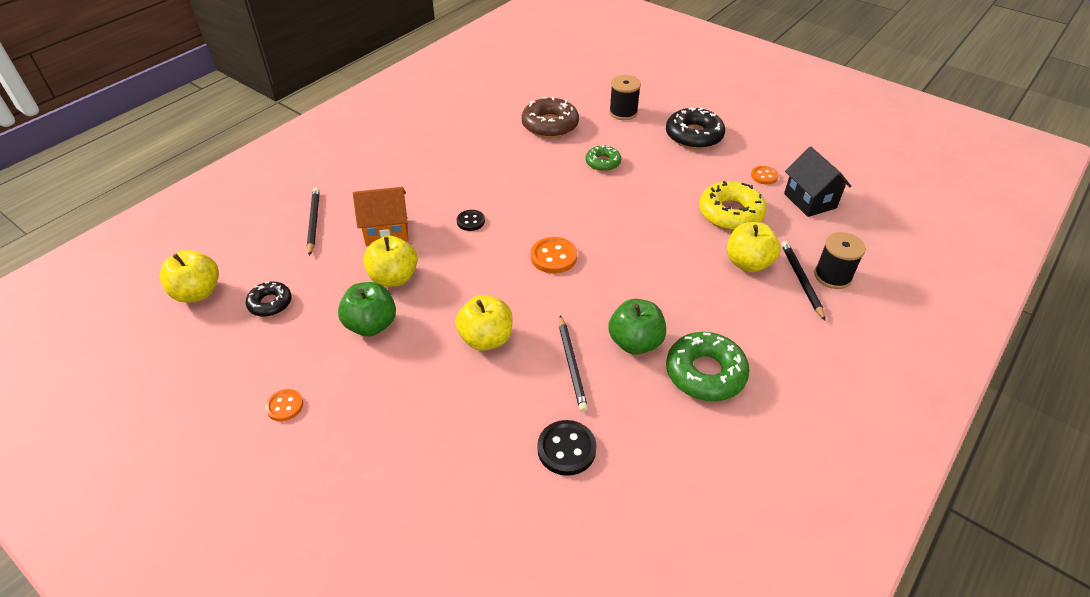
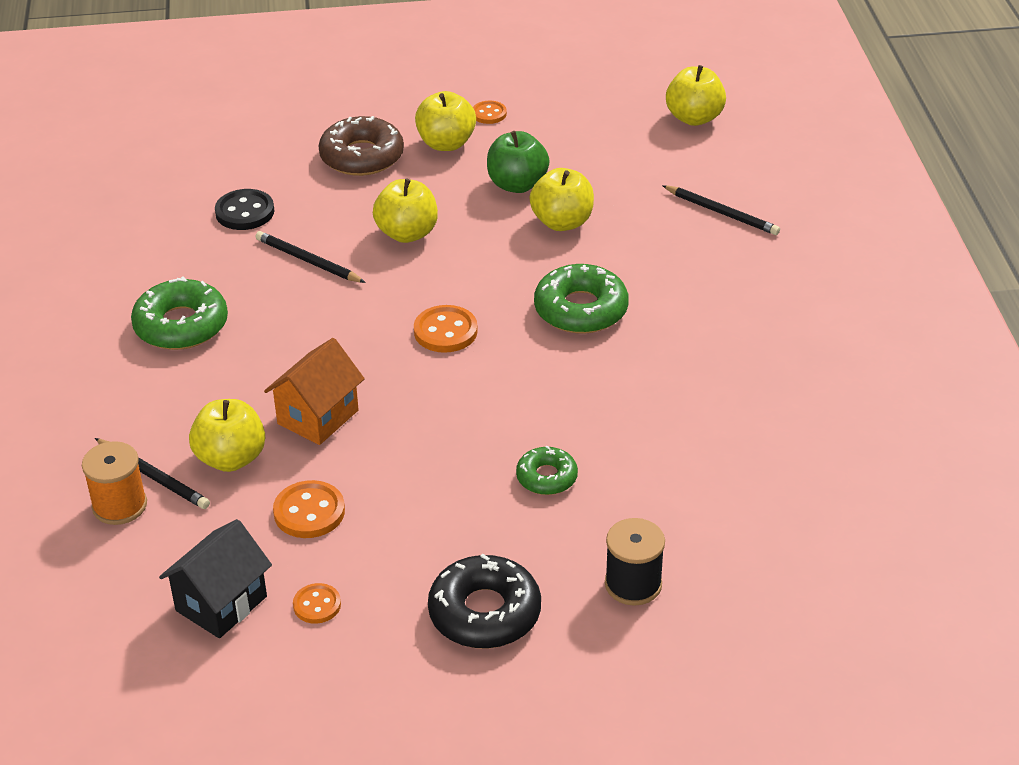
camera: 135 degrees right, 5 degrees down
black donut [246,282,292,317] -> none
orange house [353,187,408,246] -> orange house moved to [264,338,365,445]
black button [457,210,485,231] -> green donut [534,264,629,334]
brown donut [522,97,579,138] -> brown donut moved to [319,116,404,176]
green apple [608,299,666,355] -> none
yellow donut [699,181,767,230] -> orange button [273,480,345,538]
black house [784,147,851,217] -> black house turned 75 degrees counterclockwise [159,519,272,638]
black spool [814,232,866,289] -> orange spool [82,441,147,525]
none -> yellow apple [415,91,476,151]

